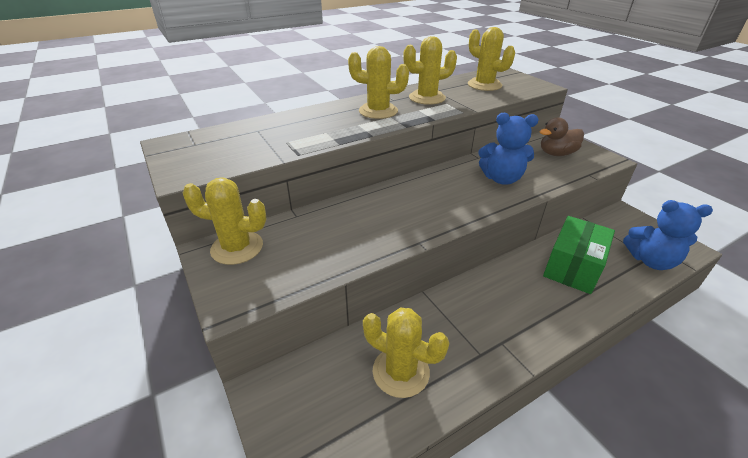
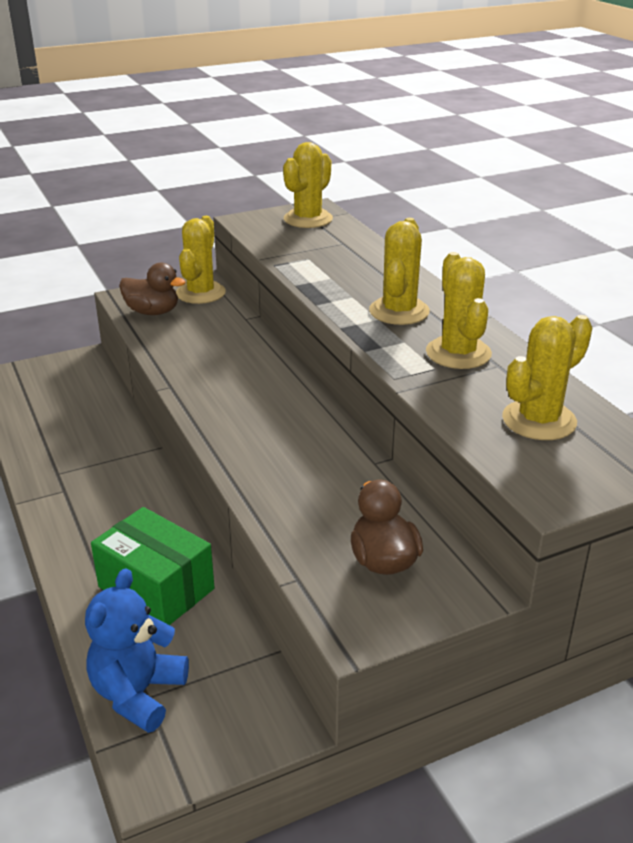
camera: 95 degrees right, 5 degrees down
yellow cactus [363,308,449,398] -> yellow cactus moved to [283,142,333,228]
blue teddy bear [478,112,539,185] -> none
none -> brown duck [119,263,186,315]

